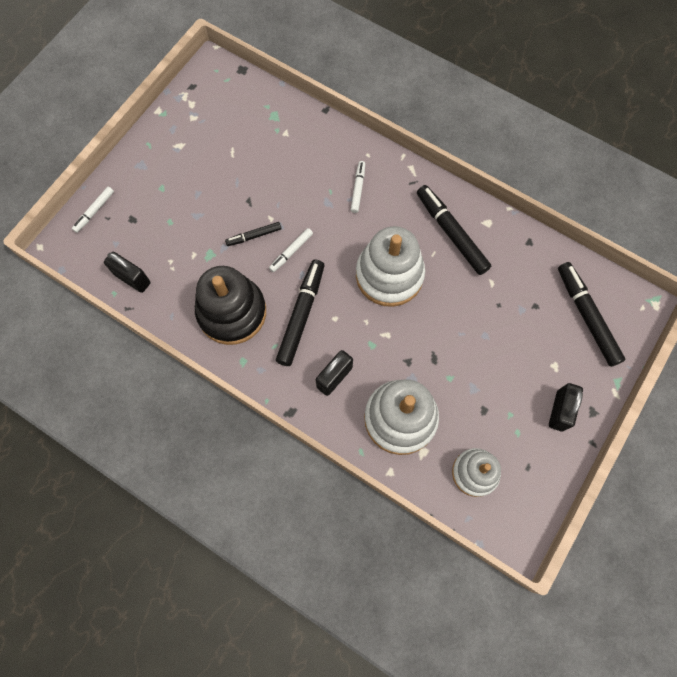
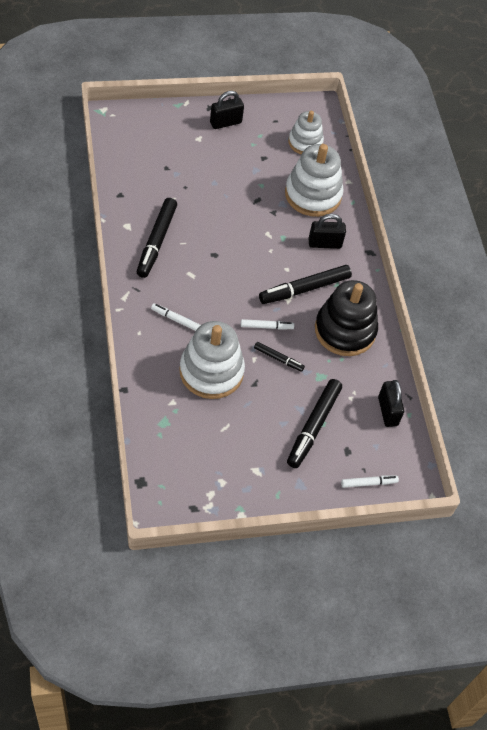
camera: 140 degrees left, 15 degrees down
white marker [351,161,365,213] -> white marker turned 60 degrees clockwise [151,303,201,331]
white stacking toy [356,226,425,307] -> white stacking toy moved to [179,321,245,399]
black marker [558,262,626,367] -> black marker moved to [287,379,342,468]

